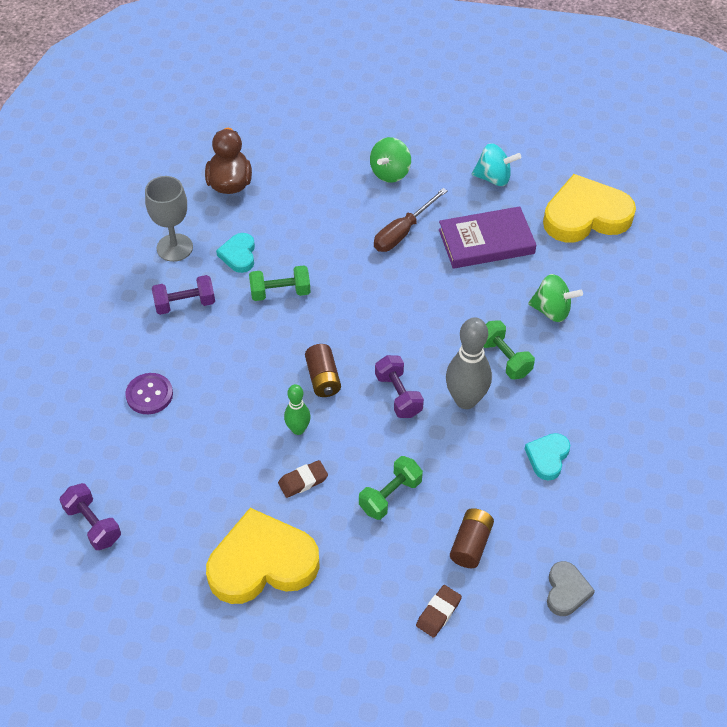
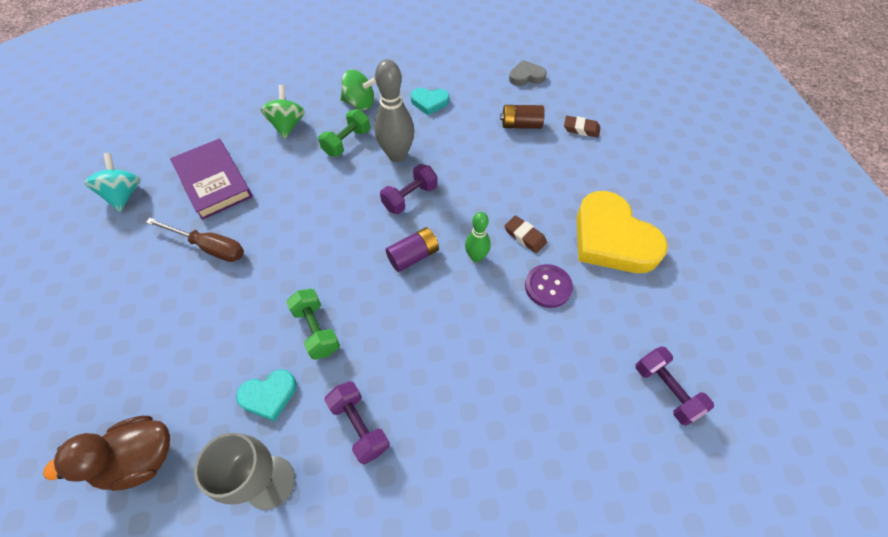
camera: 110 degrees left, 5 degrees up
purple dumbbell [59,483,121,550] -> purple dumbbell turned 60 degrees counterclockwise [636,346,714,426]
purple button [125,373,173,414] -> purple button moved to [525,264,573,308]
brown battery [305,344,341,397] -> purple battery [386,227,439,272]
green dumbbell [359,456,423,520] -> none
green spinning top [370,137,411,183] -> green spinning top moved to [340,70,376,110]
yellow heart [543,174,636,242] -> none

